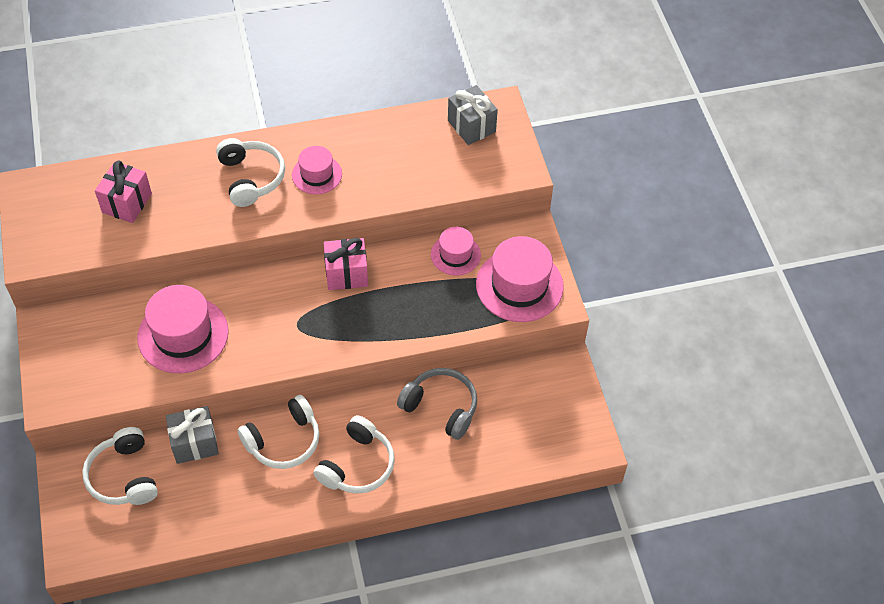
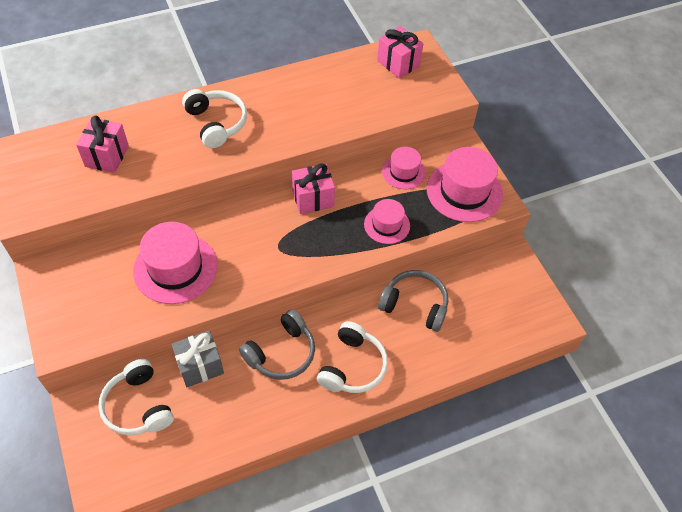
camera: 10 degrees left, 0 degrees up
white headphones [237,395,319,469] -> grey headphones [239,309,315,380]
pink hat [292,146,342,194] -> pink hat moved to [364,199,410,244]
grey gift [448,85,498,145] -> pink gift [377,26,423,79]

